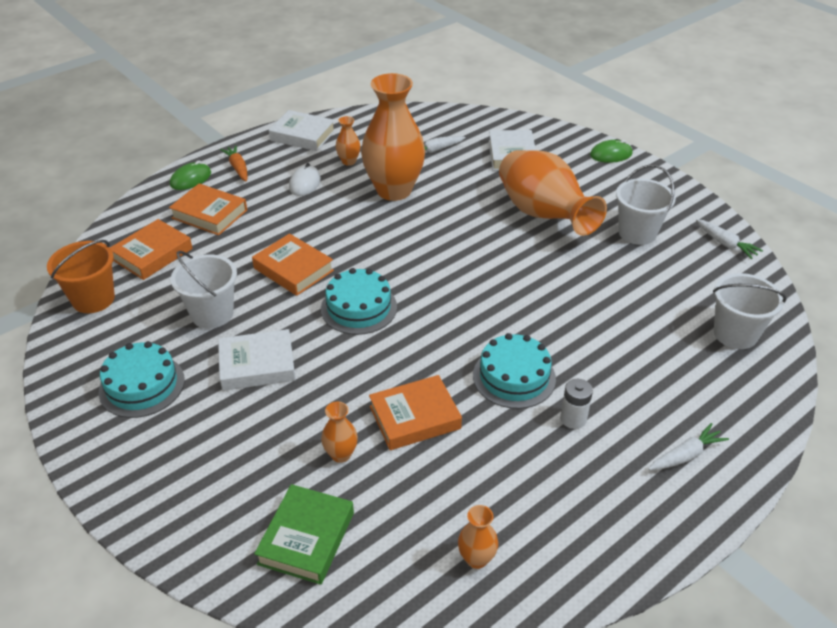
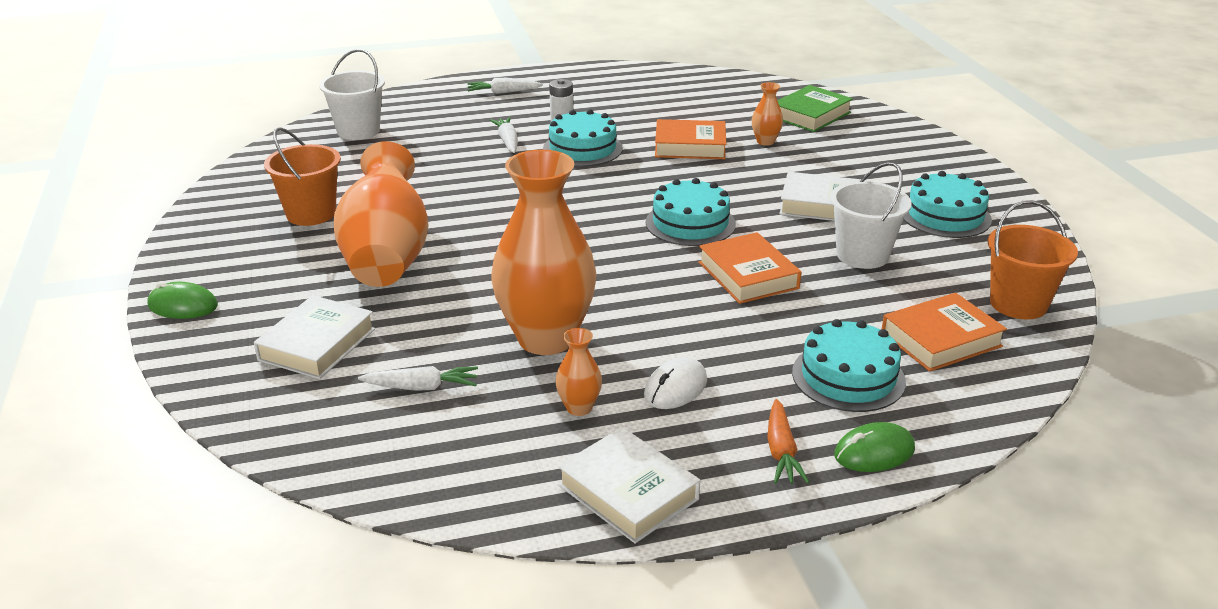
camera: 155 degrees left, 10 degrees down
orange book [169,184,247,235] -> turquoise cake [792,319,906,412]
orange vase [458,505,498,569] -> none
white bucket [616,165,676,245] -> orange bucket [264,127,341,226]
white carrot [696,219,763,259] -> white carrot moved to [490,117,518,153]

